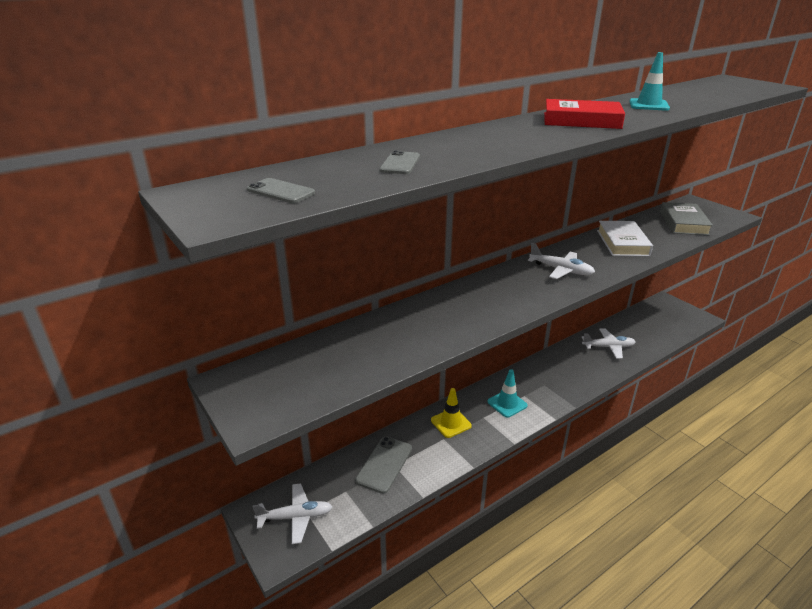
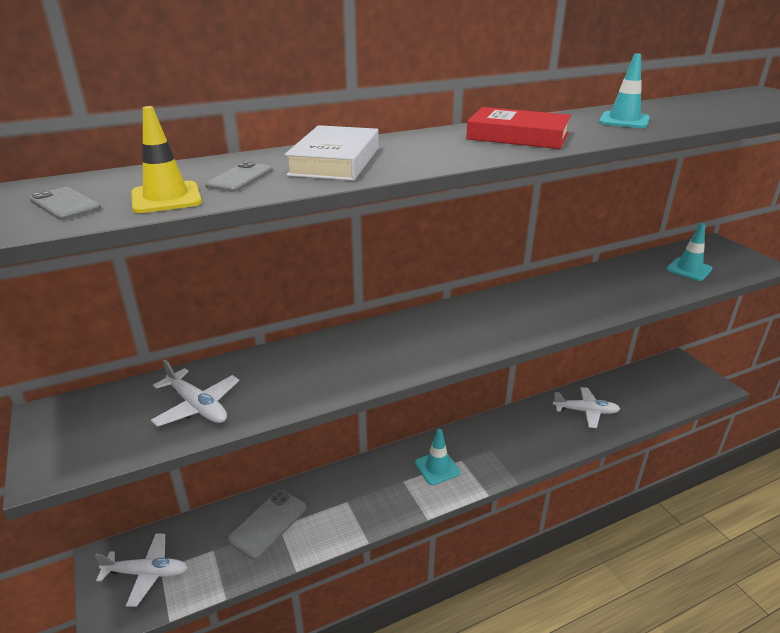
camera: 10 degrees right, 0 degrees up
yellow traffic cone [431,388,472,438] -> yellow traffic cone moved to [131,106,202,213]
white plane [528,243,595,279] -> white plane moved to [151,359,239,427]
white book [597,221,653,256] -> white book moved to [285,125,379,181]
grey book [660,202,713,235] -> turquoise traffic cone [666,223,712,281]

